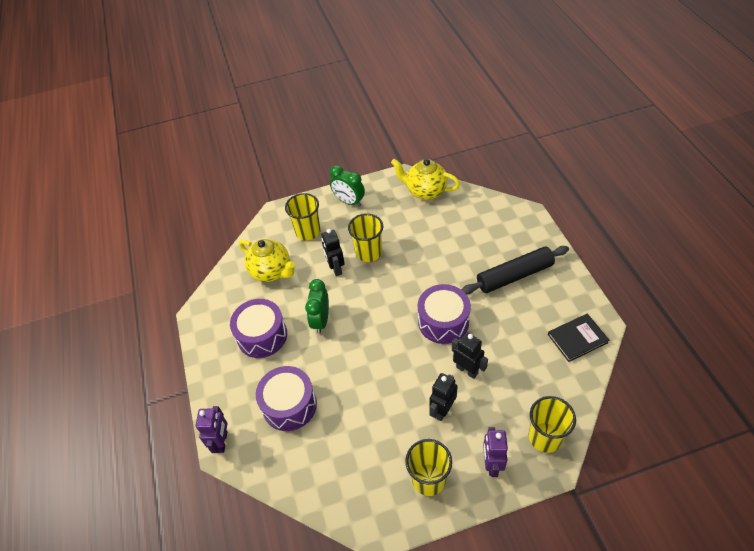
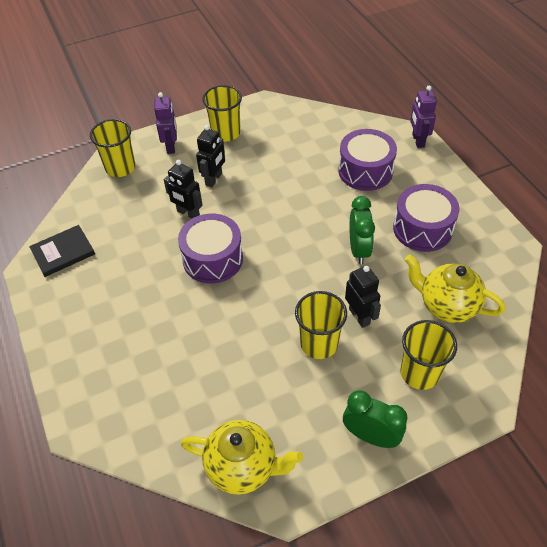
camera: 170 degrees right, 0 degrees up
black rolling pin [462,246,569,295] -> none

